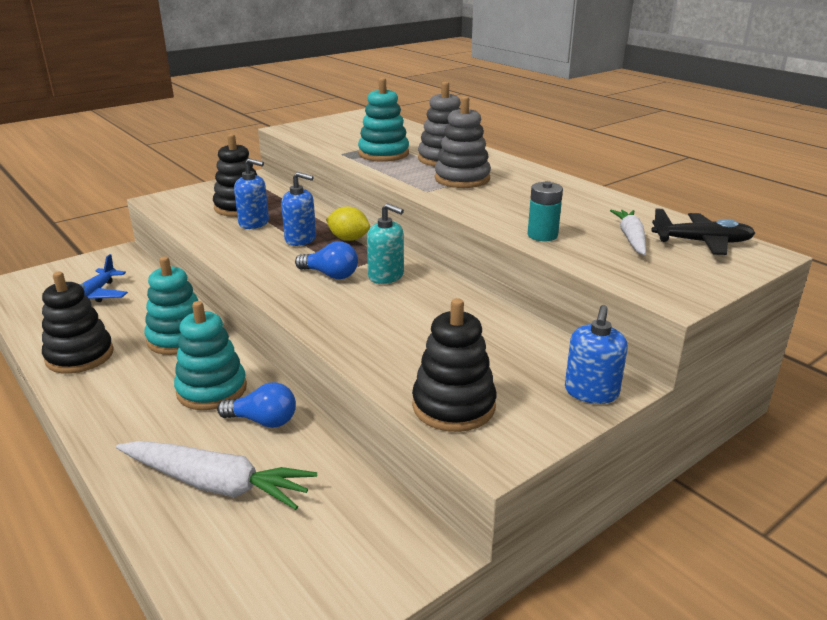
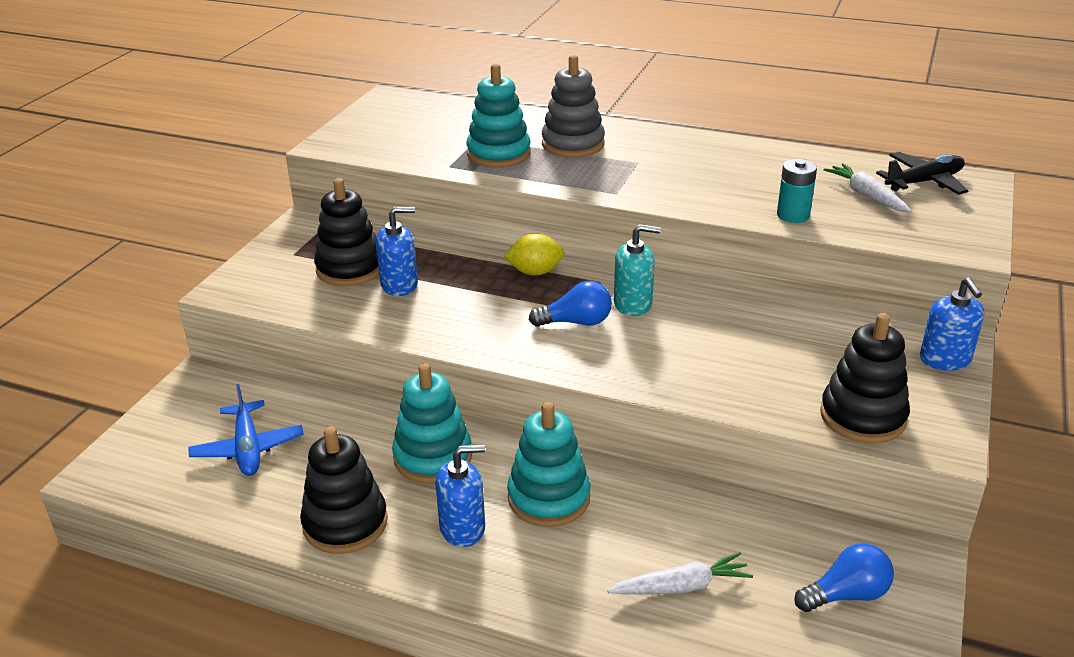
camera: 30 degrees left, 5 degrees up
white carrot [116,441,317,510] -> white carrot [607,552,753,594], size x0.61
blue light bulb [217,382,296,428] -> blue light bulb moved to [794,543,894,612]
blue soap dispenser [281,172,316,246] -> blue soap dispenser moved to [435,444,485,547]
grey stacking toy [435,96,491,188] -> none

